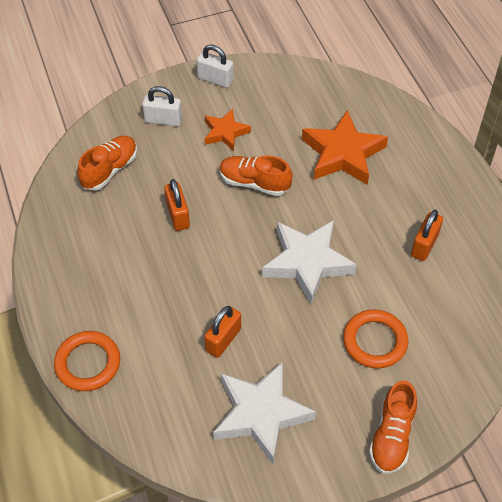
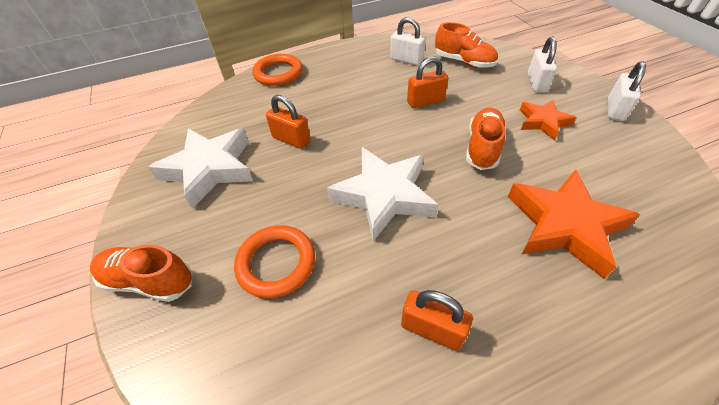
camera: 90 degrees right, 5 degrees down
none -> white padlock [390,17,426,65]

